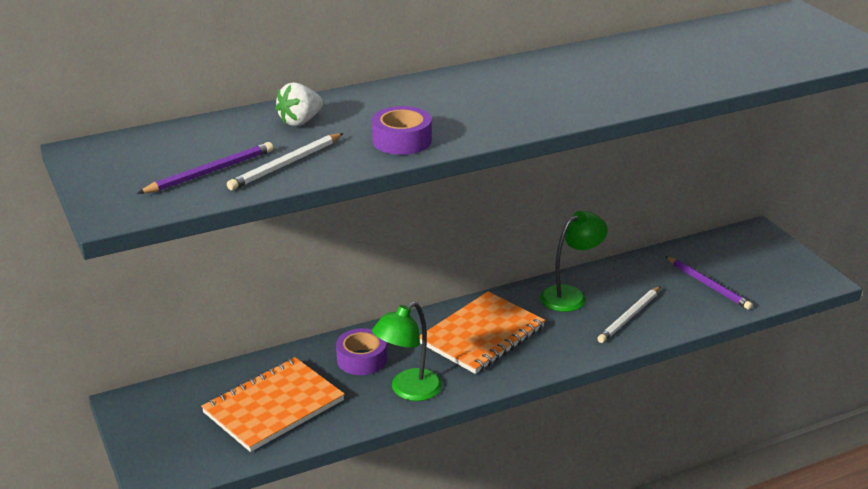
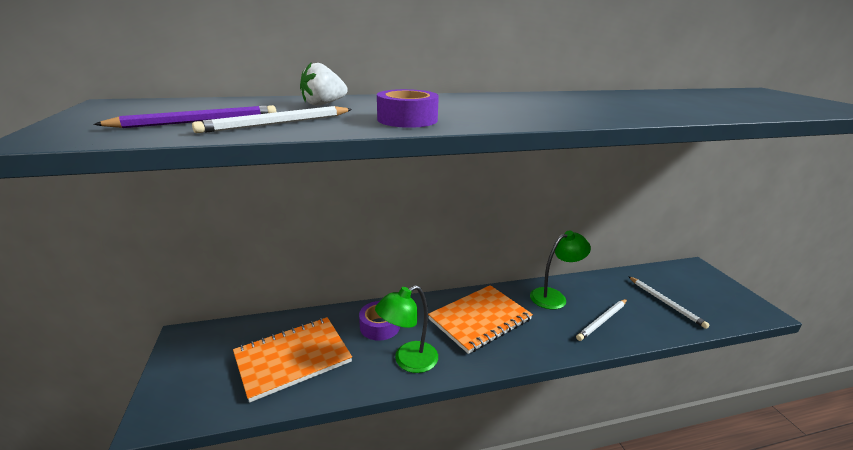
camera: 10 degrees right, 5 degrees down
purple pencil [665,256,753,310] -> white pencil [628,276,710,329]

